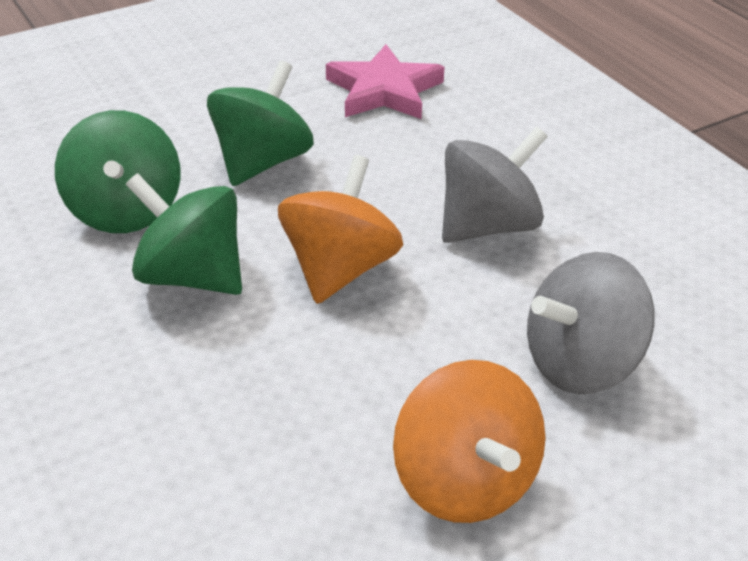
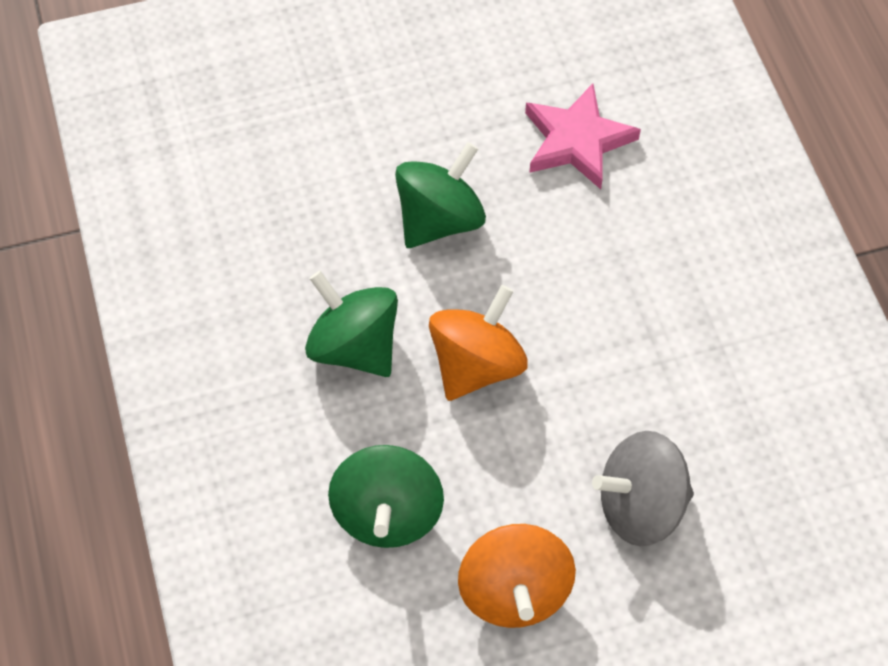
camera: 15 degrees right, 20 degrees up
green spinning top [55,110,180,233] -> green spinning top moved to [328,445,444,548]
grey spinning top [442,127,548,243] -> none

